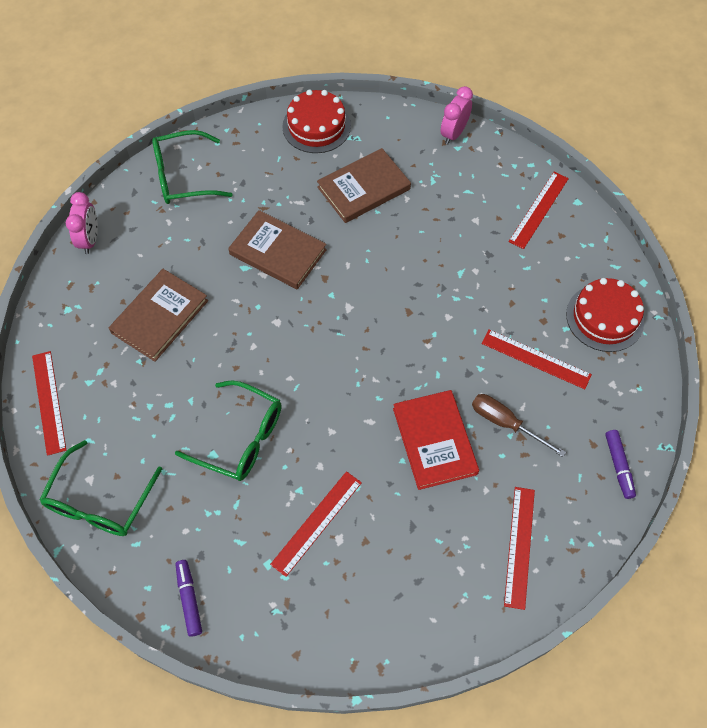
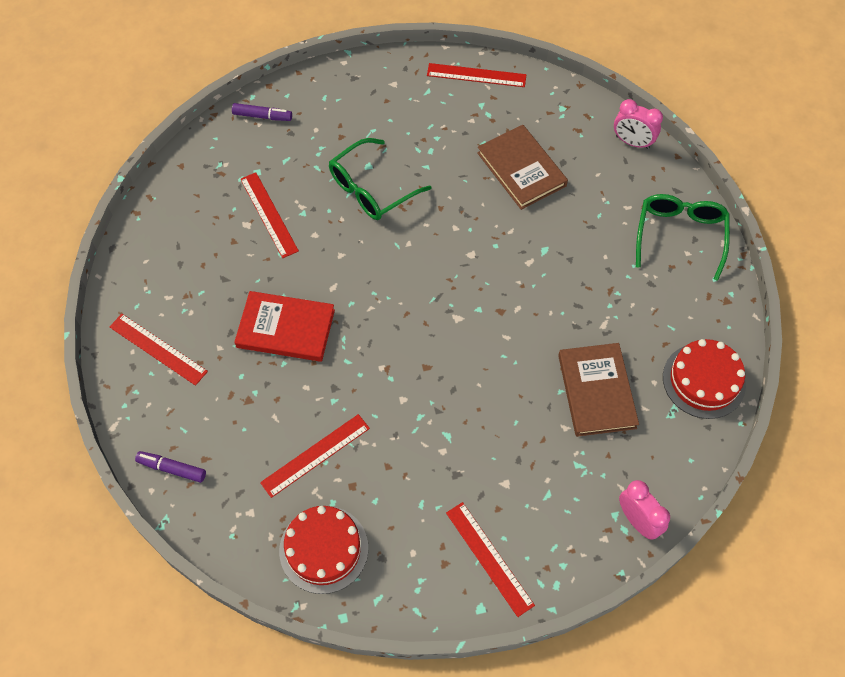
camera: 115 degrees right, 0 degrees up
green glasses [39,440,162,536] -> none
brown book [228,210,327,289] -> none
brown screwdriver [472,394,566,457] -> none

